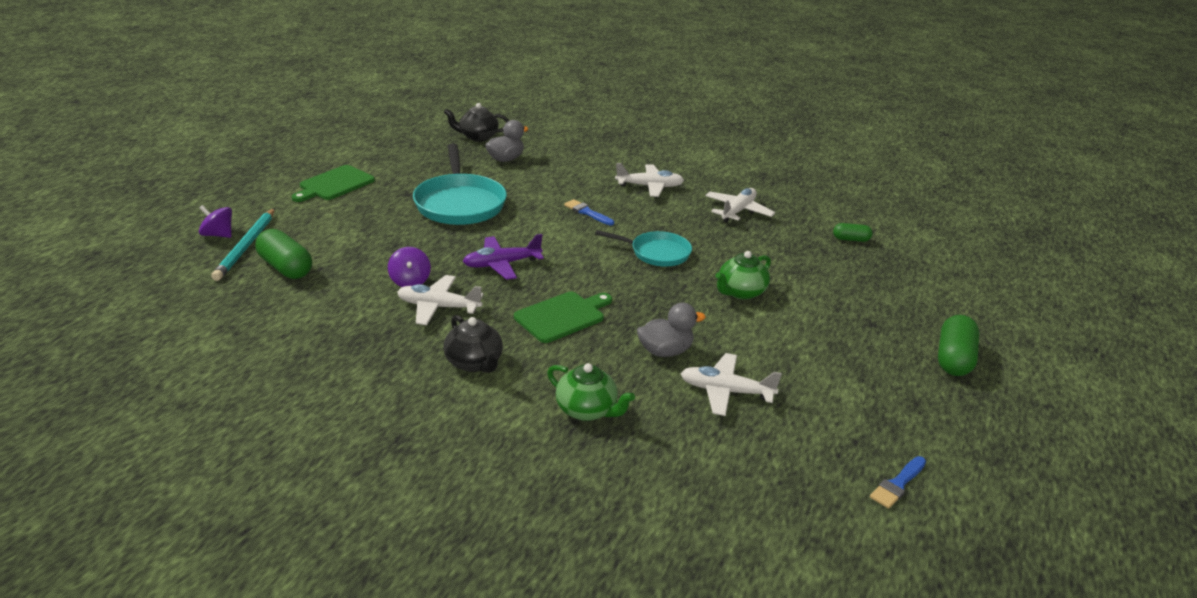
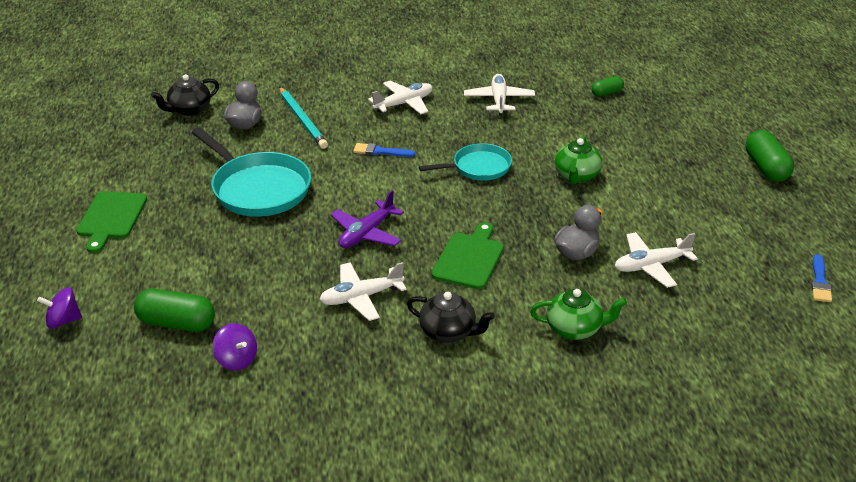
camera: 30 degrees left, 5 degrees up
turquoise pencil [211,208,275,281] -> turquoise pencil moved to [279,87,328,149]
purple spinning top [388,247,431,287] -> purple spinning top moved to [213,323,257,371]

